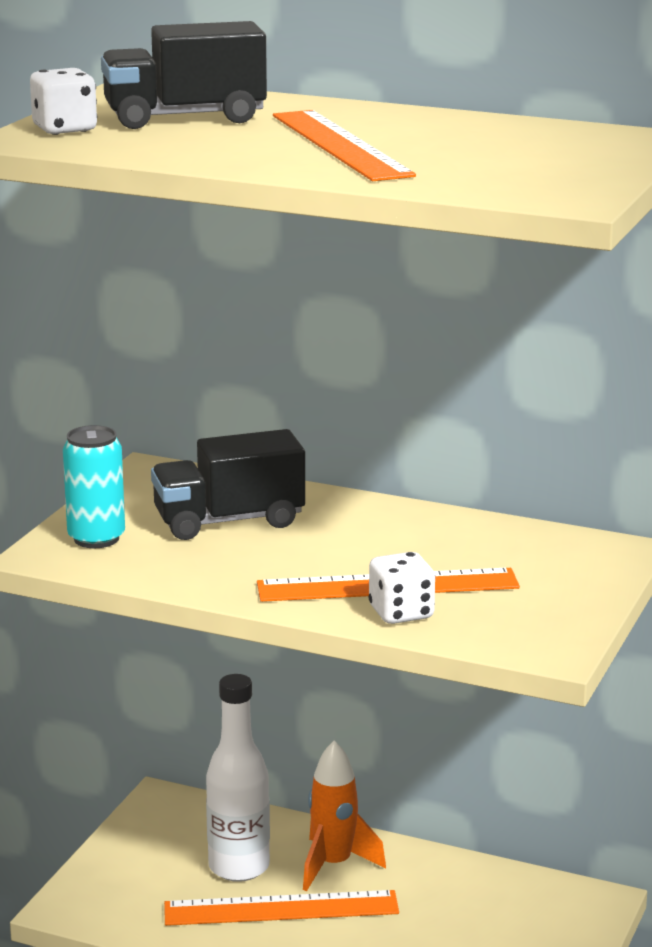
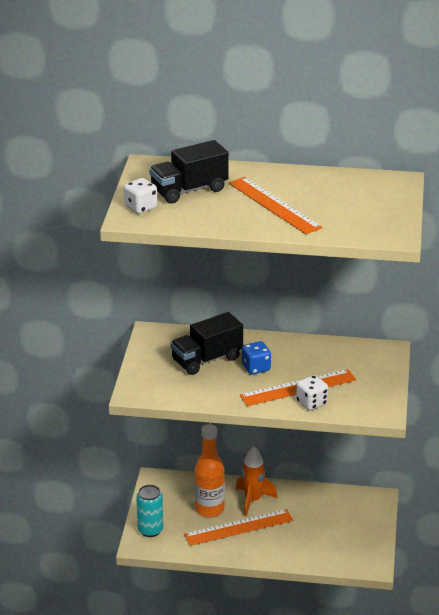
camera: 15 degrees left, 10 degrees up
turquoise can [63,425,125,548] -> turquoise can moved to [136,485,163,537]
white bottle [206,674,270,882] -> orange bottle [194,424,225,517]
none -> blue dice [242,341,271,374]

